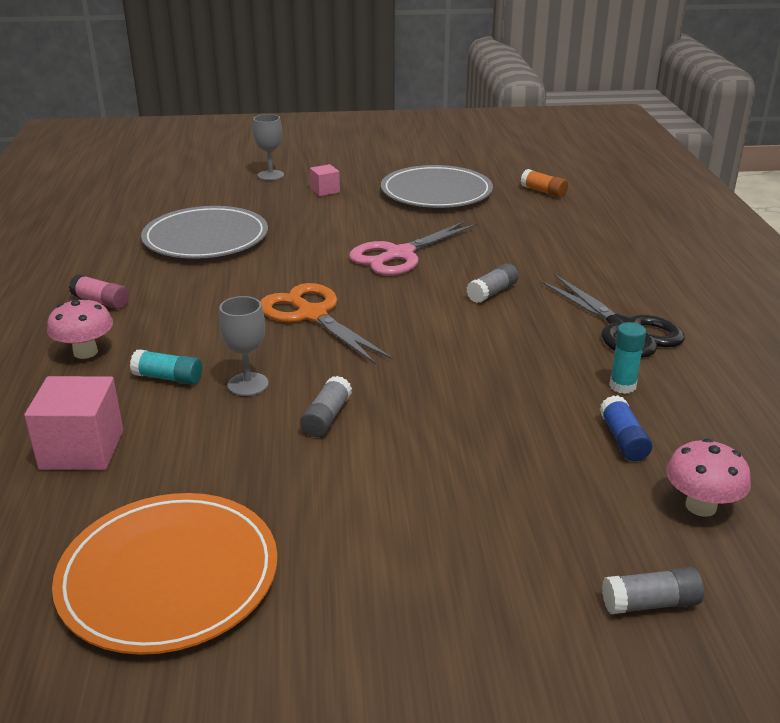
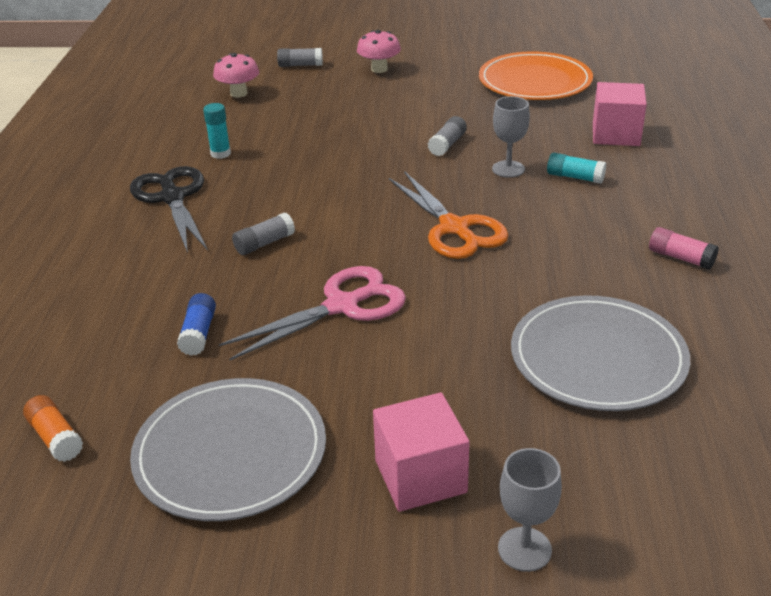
camera: 170 degrees left, 5 degrees up
pink mushroom [47,298,113,359] -> pink mushroom moved to [357,30,401,73]
pink cube [310,164,340,196] -> pink cube [373,392,470,512], size x1.80
blue glue stick [599,395,652,461] -> blue glue stick moved to [177,293,216,355]

